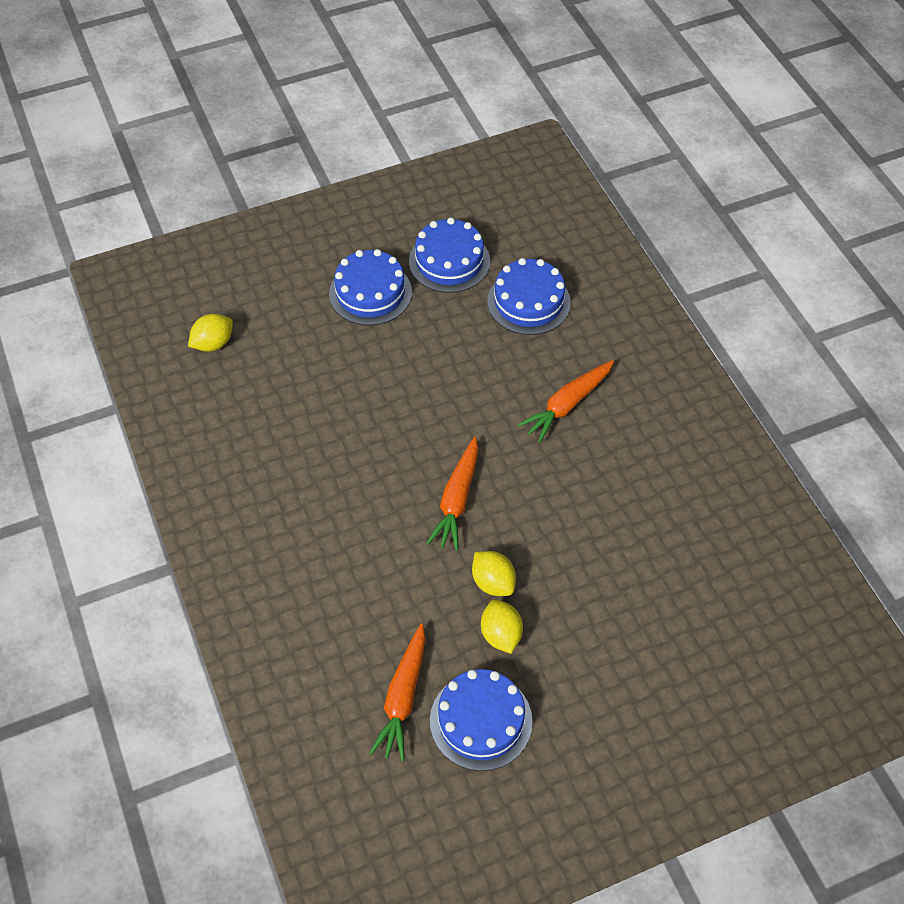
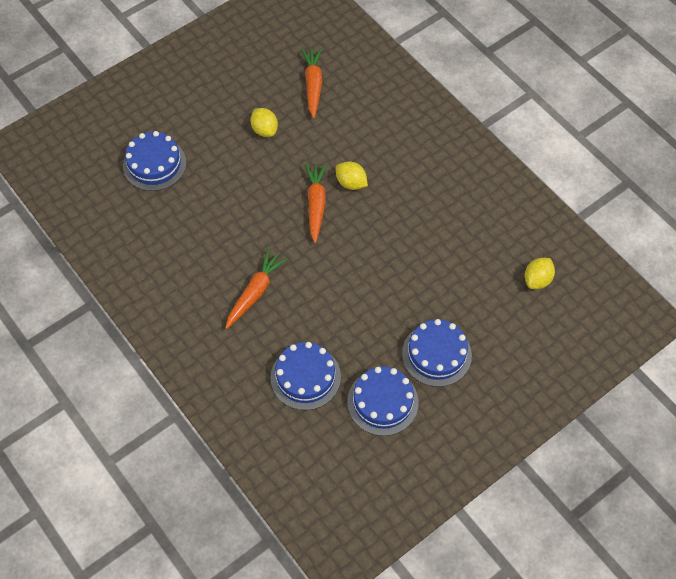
camera: 165 degrees right, 5 degrees up
blue cake [430,669,533,771] -> blue cake moved to [123,131,186,191]
yellow lemon [472,551,516,596] -> yellow lemon moved to [336,162,368,190]

